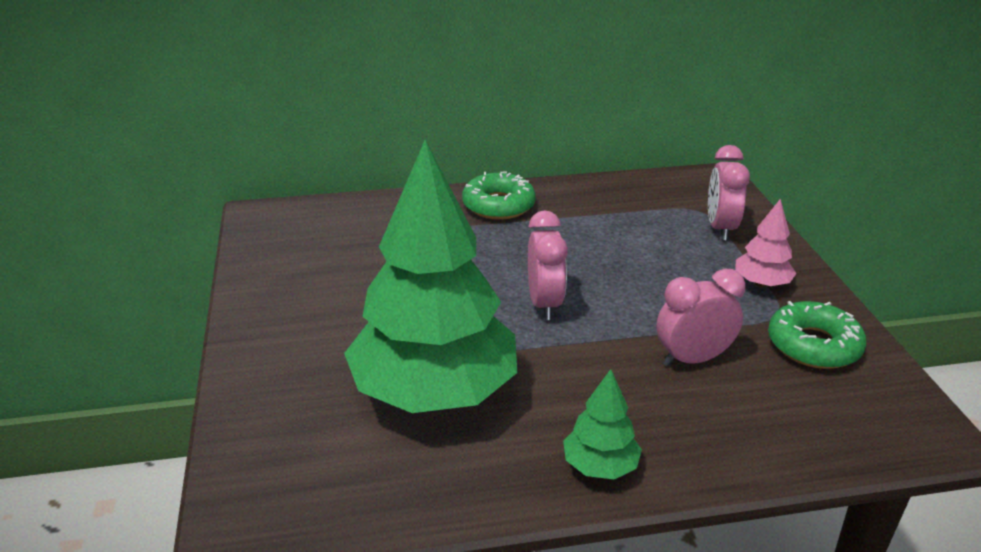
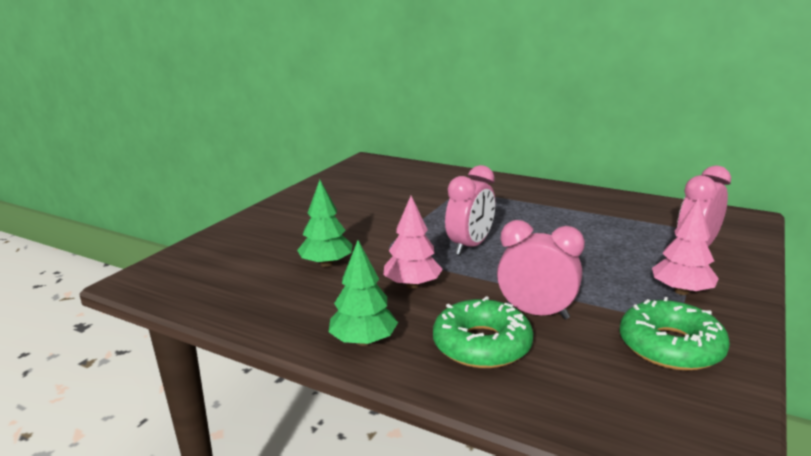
camera: 40 degrees right, 10 degrees down
green tree [344,139,517,413] -> green tree [297,180,353,267], size x0.42
green donut [462,171,536,220] -> green donut moved to [433,296,534,368]
none -> pink tree [384,196,443,289]

